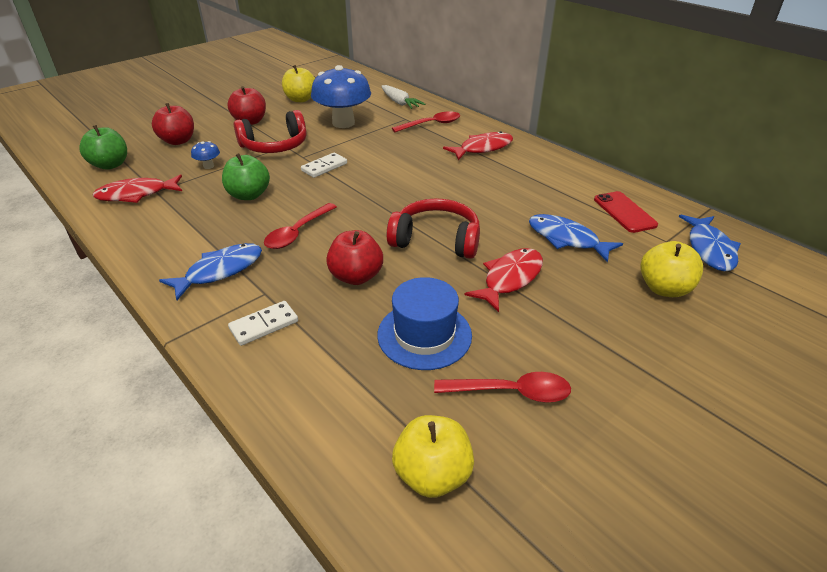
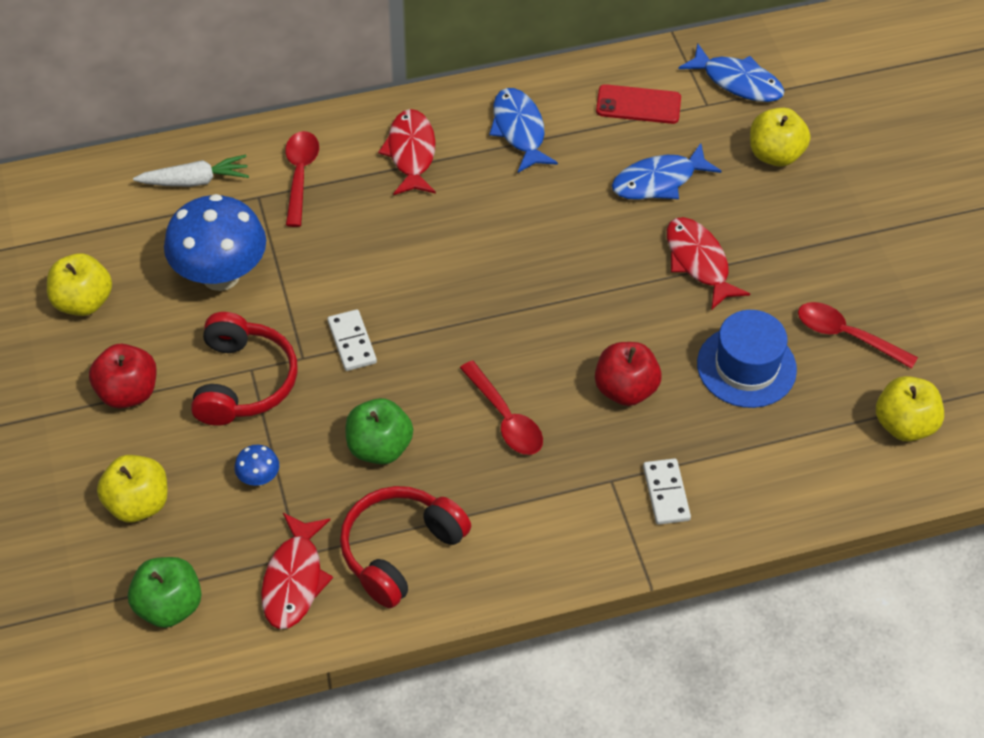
camera: 65 degrees left, 15 degrees up
red apple [152,103,194,145] -> yellow apple [97,455,168,523]
blue fish [159,243,262,300] -> blue fish moved to [489,88,558,173]
red headphones [387,198,480,259] -> red headphones moved to [340,486,471,608]
red spoon [434,372,571,403] -> red spoon turned 90 degrees counterclockwise [798,302,918,369]

